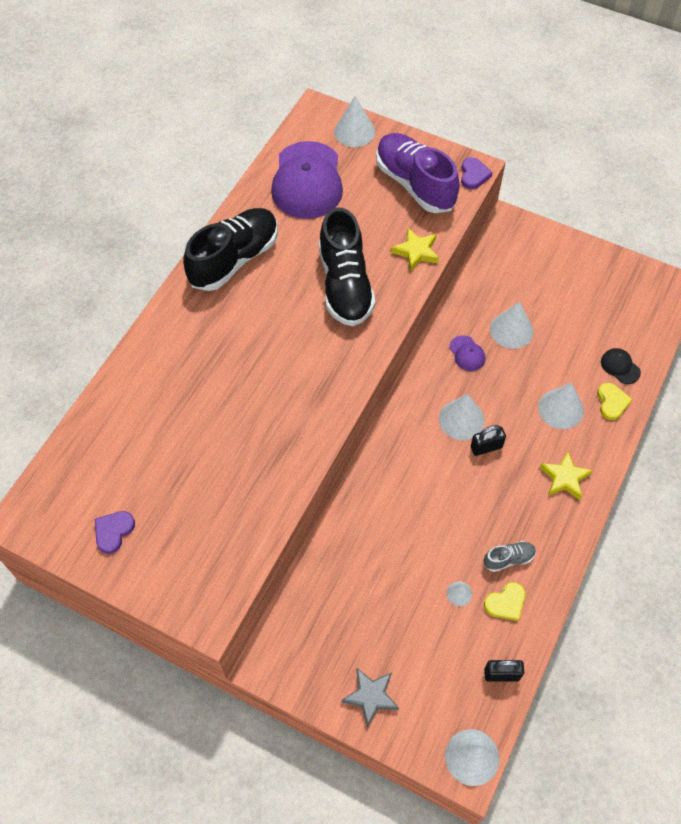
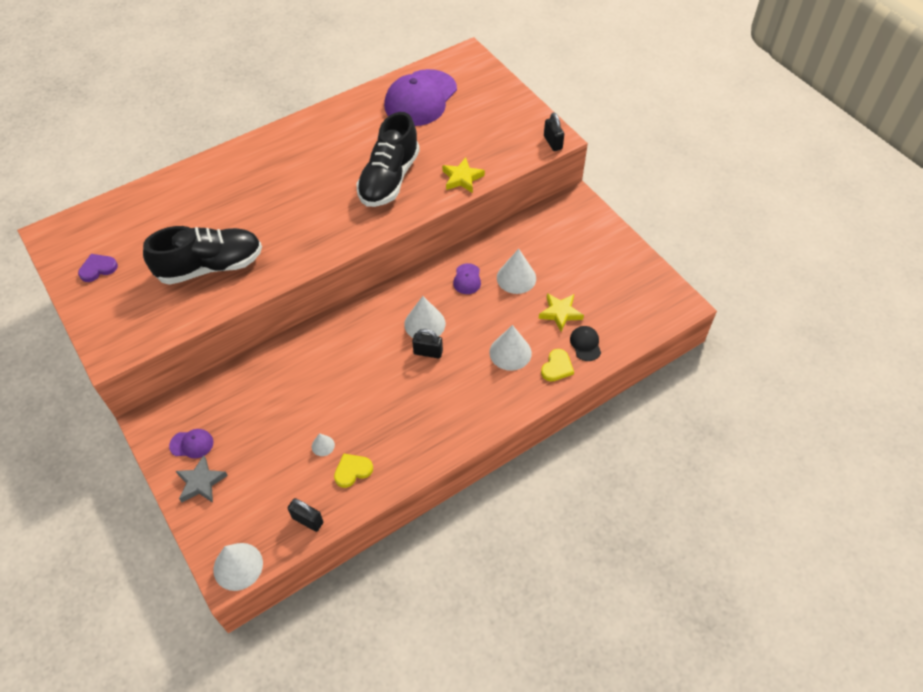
camera: 30 degrees right, 5 degrees down
black shoe [183,208,278,291] -> black shoe moved to [143,226,262,285]
white cone [334,96,375,147] -> none
purple shoe [376,133,460,213] -> none
purple heart [461,157,492,189] -> black padlock [544,112,564,151]
grey shoe [484,541,536,572] -> none
yellow heart [484,582,525,621] -> yellow heart turned 150 degrees clockwise [334,454,373,488]
yellow star [540,451,593,500] -> yellow star moved to [538,293,584,332]
none -> purple cap [169,429,213,458]

